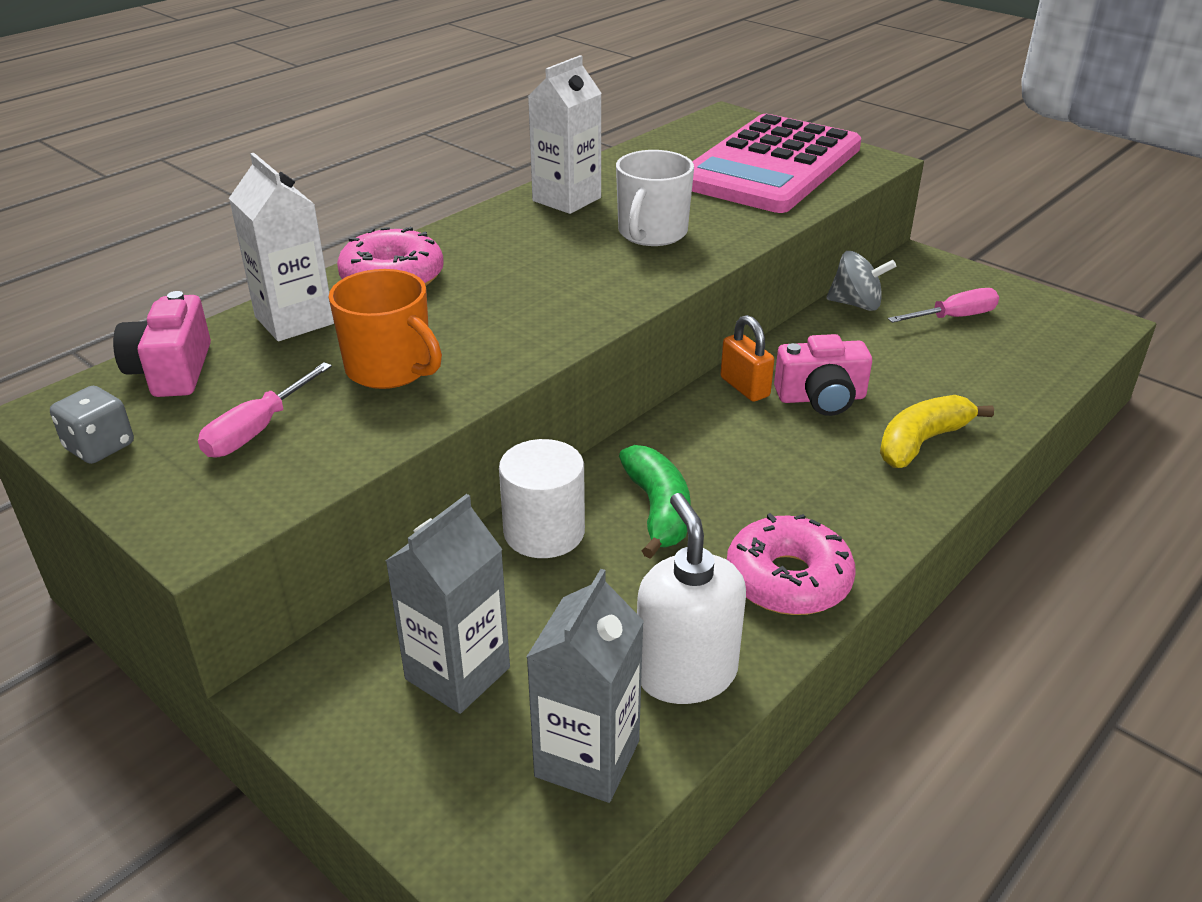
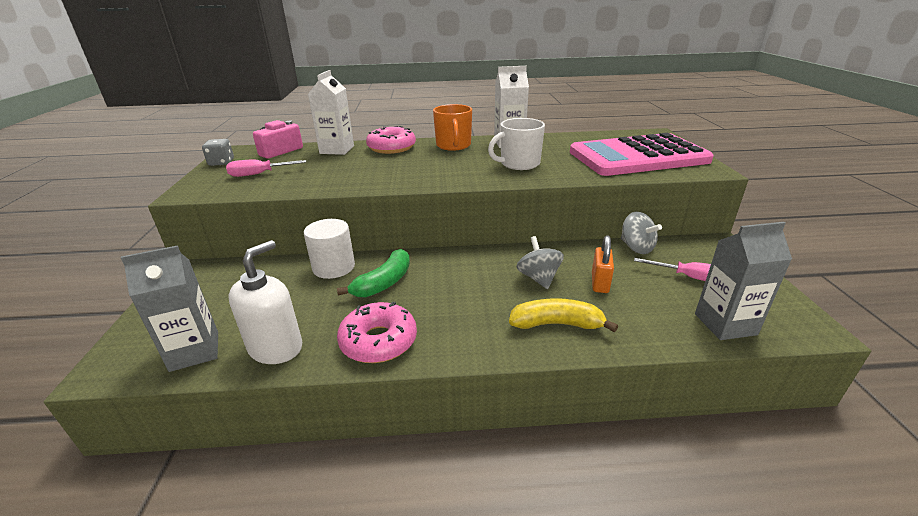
camera: 45 degrees right, 5 degrees down
orange mug [329,269,442,389] -> orange mug moved to [433,104,472,151]
grey carton [386,494,510,714] -> grey carton moved to [695,222,792,340]
orange padlock [721,315,774,402] -> orange padlock moved to [592,235,614,293]
pink camera [774,334,872,416] -> grey spinning top [516,236,564,289]

